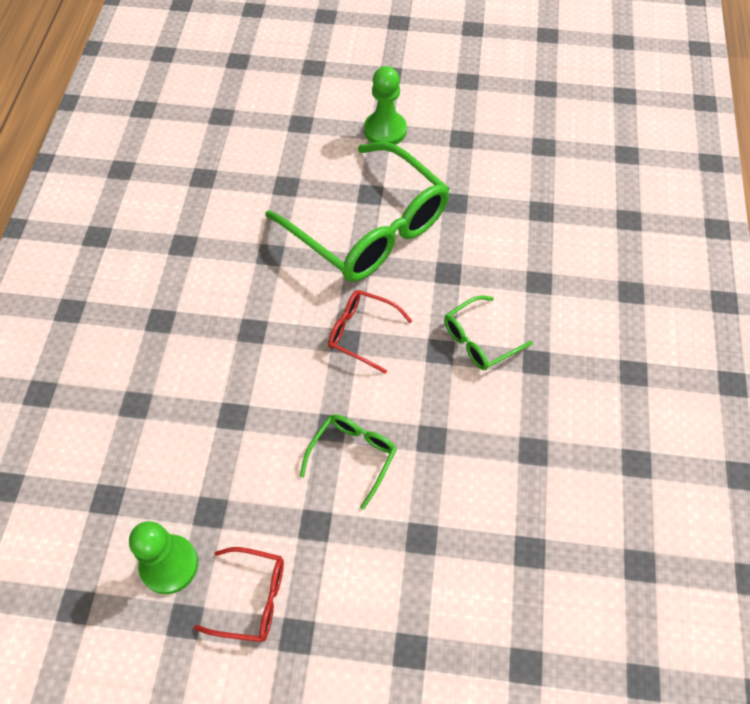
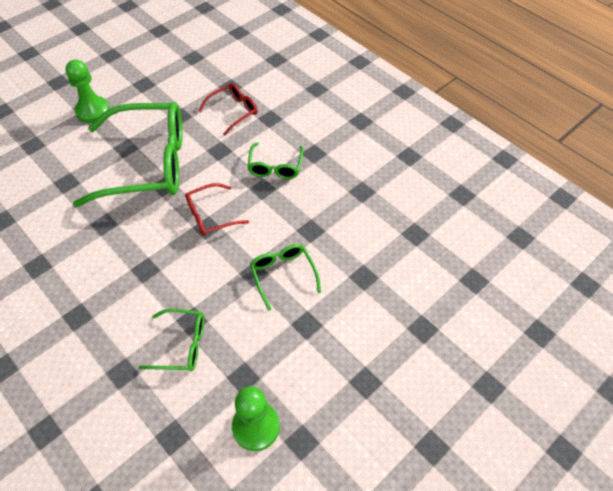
camera: 50 degrees left, 5 degrees down
red glasses [194,547,284,642] -> red glasses moved to [198,83,258,136]
none -> green glasses [139,309,204,371]

